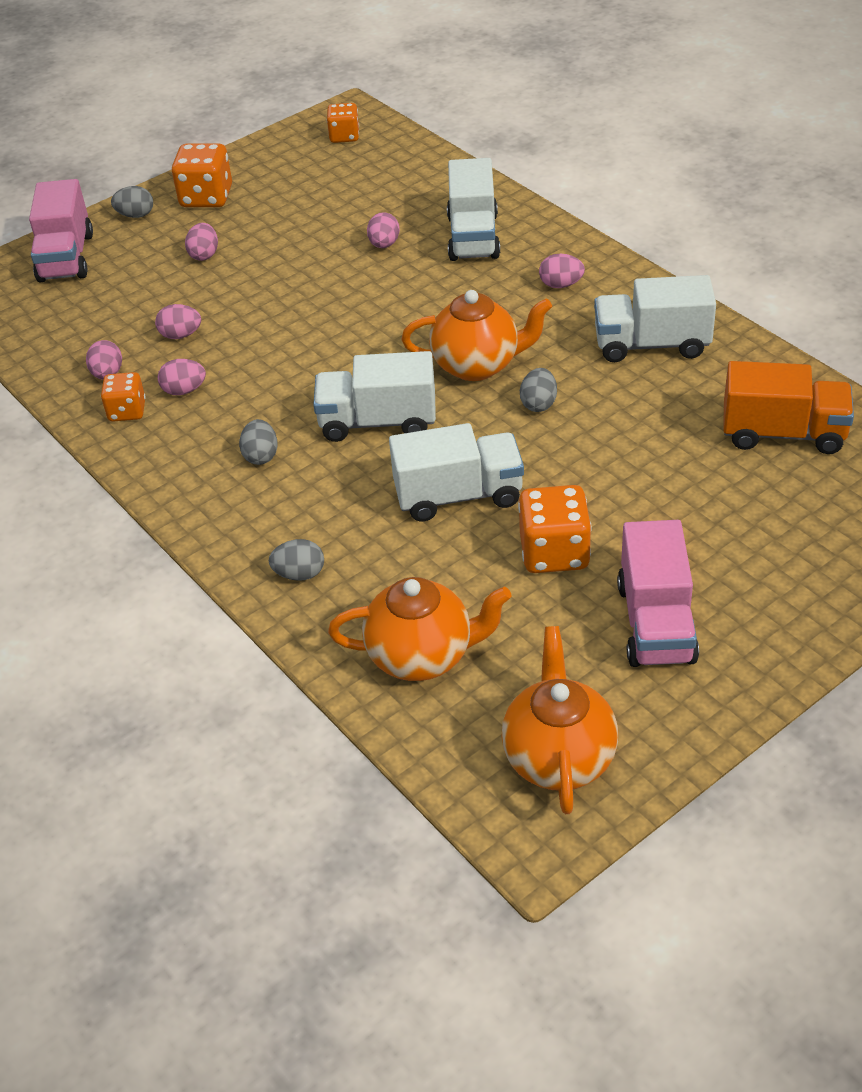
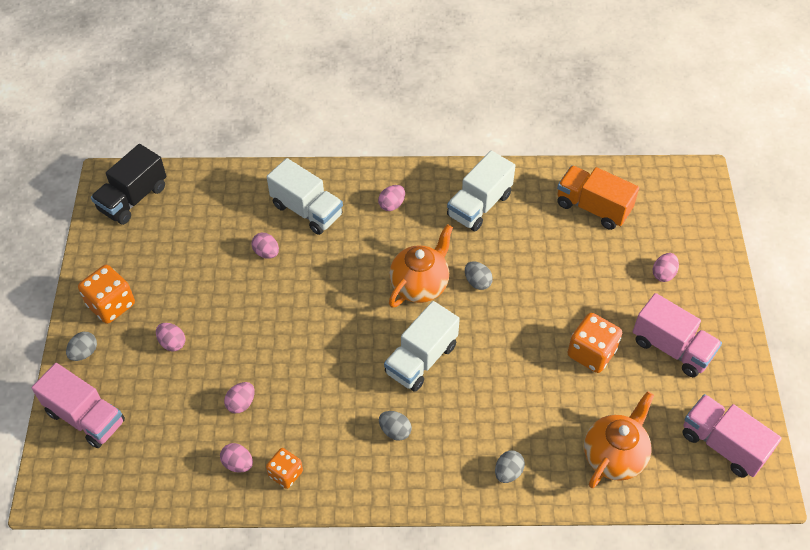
camera: 55 degrees left, 10 degrees up
pink egg [158,359,206,395] -> pink egg moved to [653,253,679,282]
orange dice [327,103,359,143] -> black truck [91,144,166,225]
white truck [389,423,524,521] -> none
orange teapot [501,626,618,814] -> pink truck [682,394,782,478]
orange truck [723,361,854,454] -> orange truck turned 105 degrees counterclockwise [557,165,639,230]

